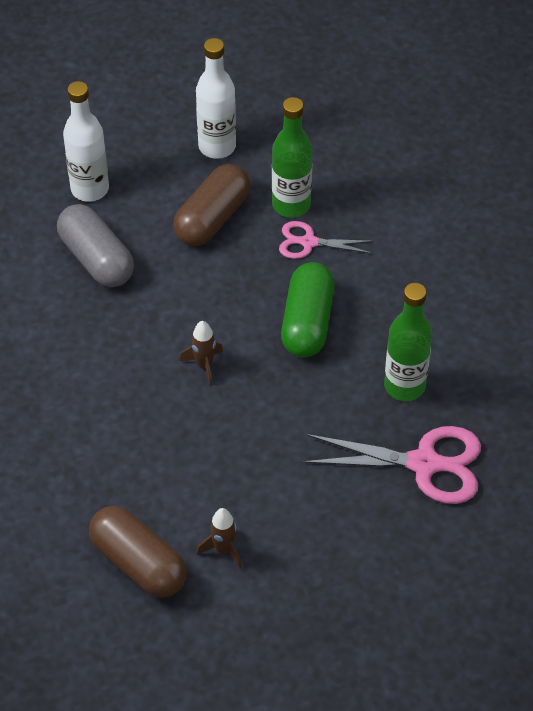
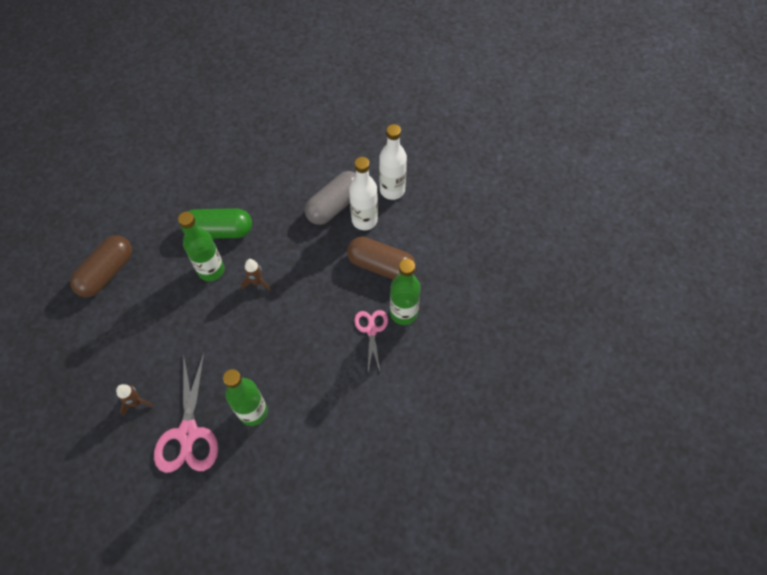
camera: 80 degrees right, 10 degrees up
white bottle [196,38,236,159] -> white bottle moved to [349,157,378,230]
brown rocket [197,508,242,569] -> brown rocket moved to [116,384,154,417]
green capsule [281,262,335,358] -> green capsule moved to [180,208,252,239]
none -> green bottle [178,212,225,281]

